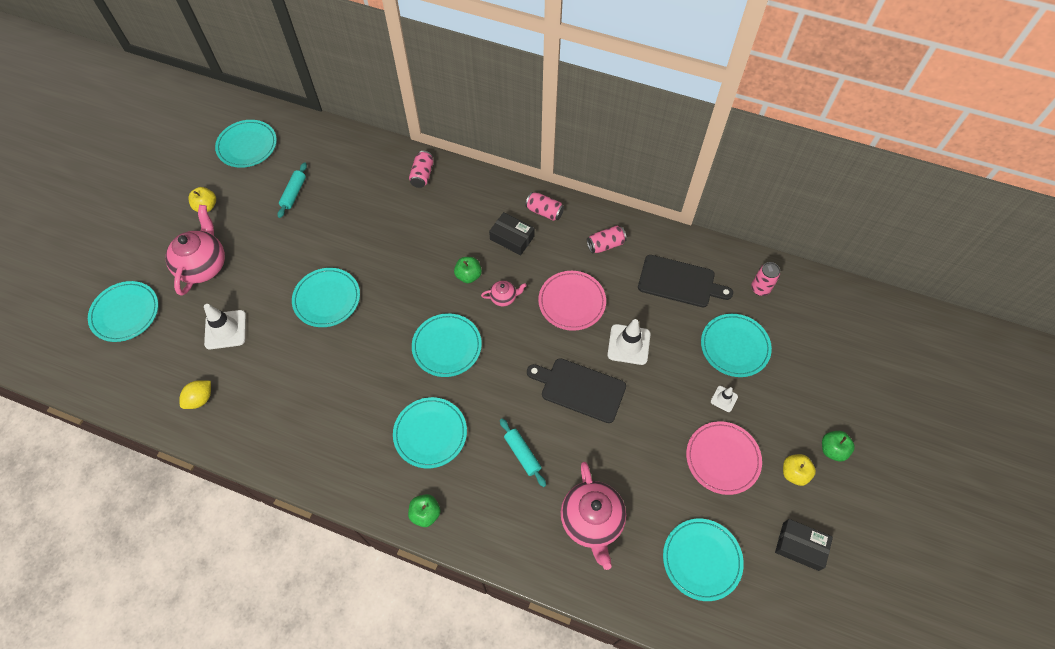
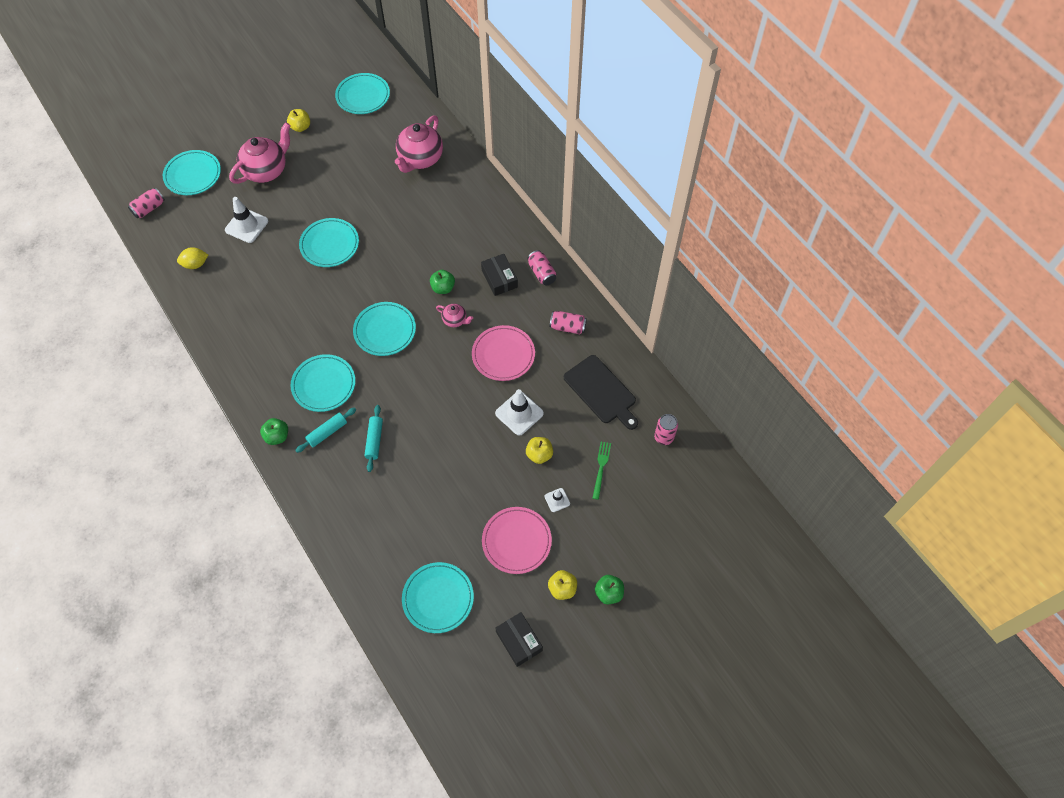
camera: 35 degrees right, 0 degrees up
turquoise rolling pin [277,162,307,218] -> turquoise rolling pin moved to [295,408,356,453]
pink can [409,151,433,188] -> pink can moved to [128,188,165,218]
black cutting board [527,358,626,423] -> none
pink teapot [561,462,626,570] -> pink teapot moved to [395,115,443,173]
turquoise plate [701,314,772,377] -> green fork [592,442,611,500]
none -> yellow apple [526,437,553,464]

